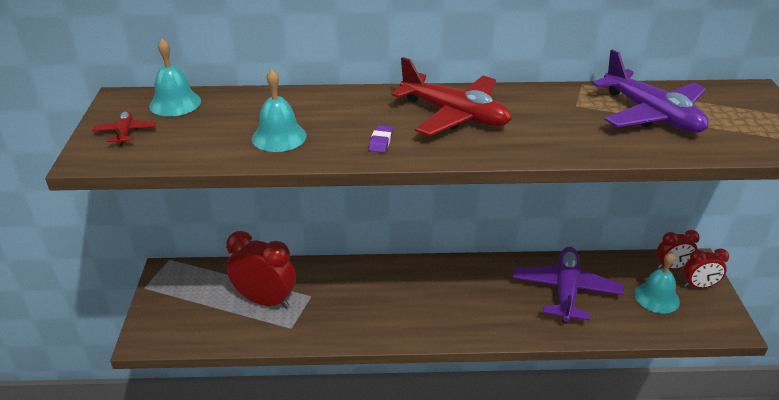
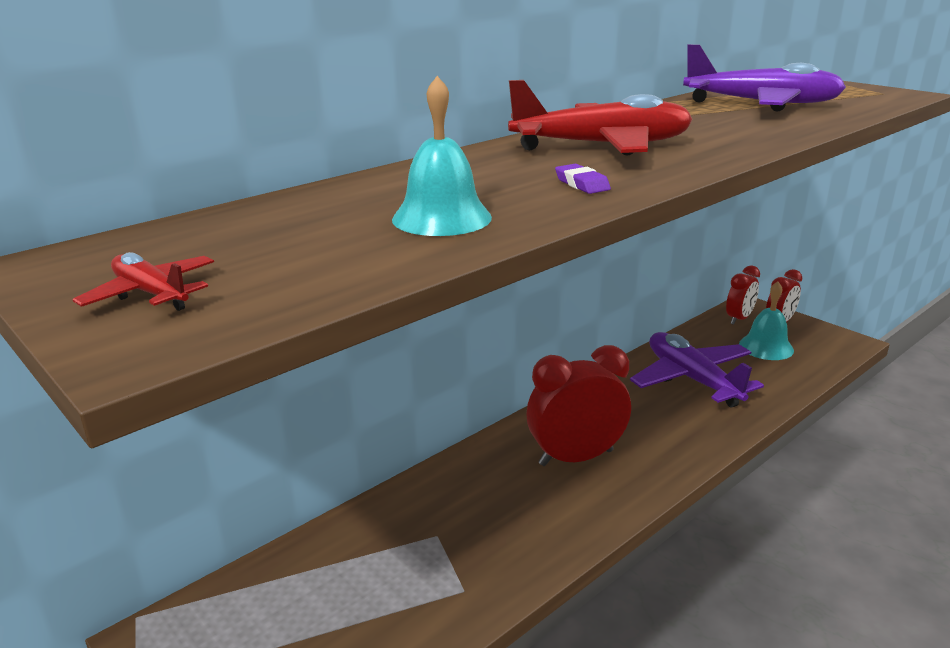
camera: 40 degrees left, 10 degrees down
turquoise bell [149,38,201,116] -> none
red clock [226,231,296,309] -> red clock moved to [527,345,631,466]

